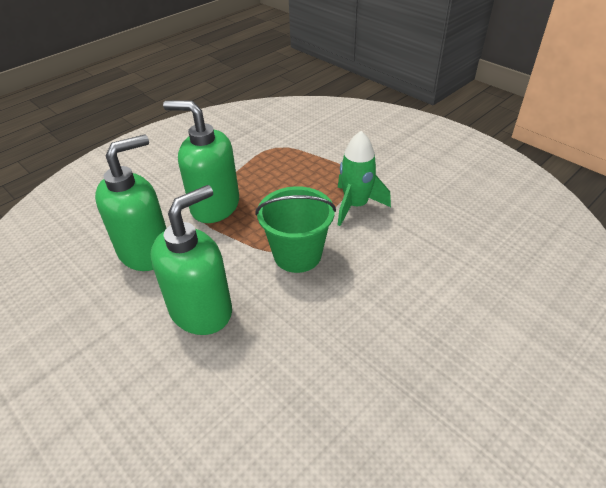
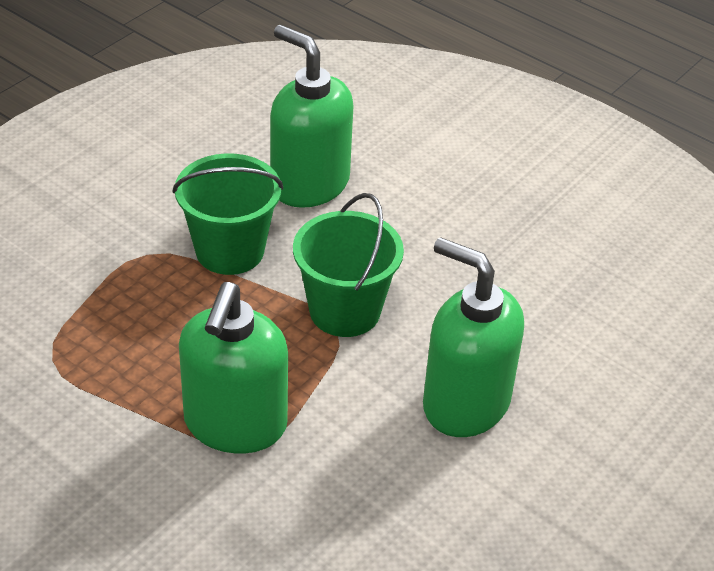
camera: 100 degrees left, 0 degrees up
green soap dispenser [95,134,166,271] -> green soap dispenser moved to [270,25,354,208]
green rocket [338,131,391,226] -> green bucket [173,153,283,275]

